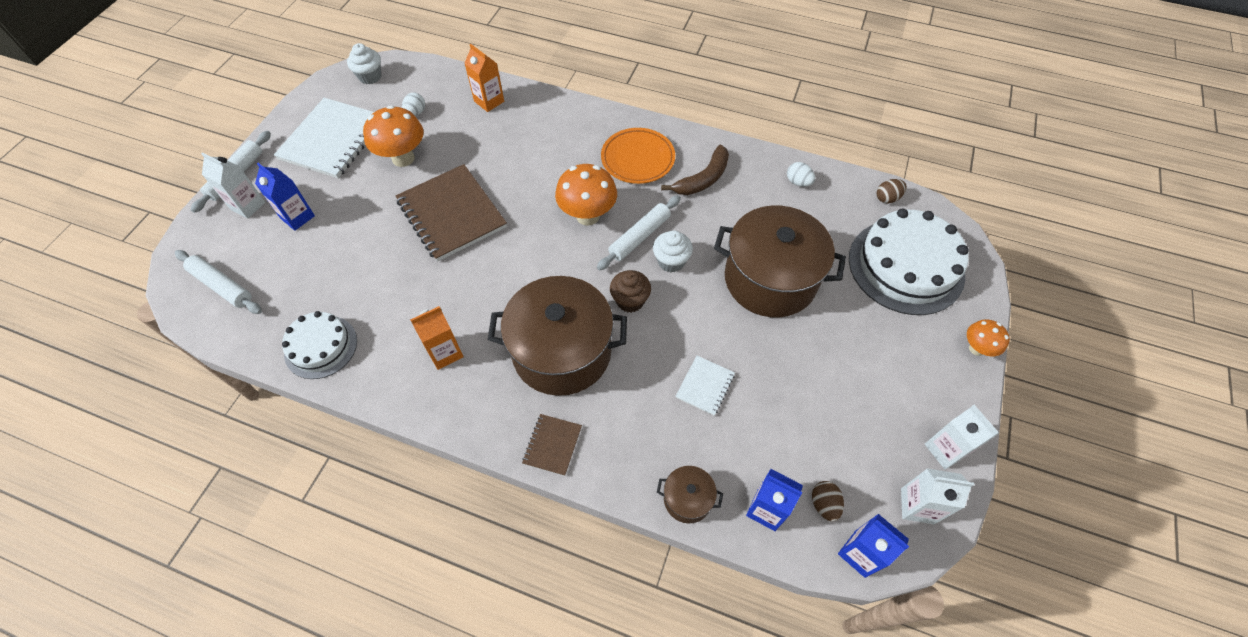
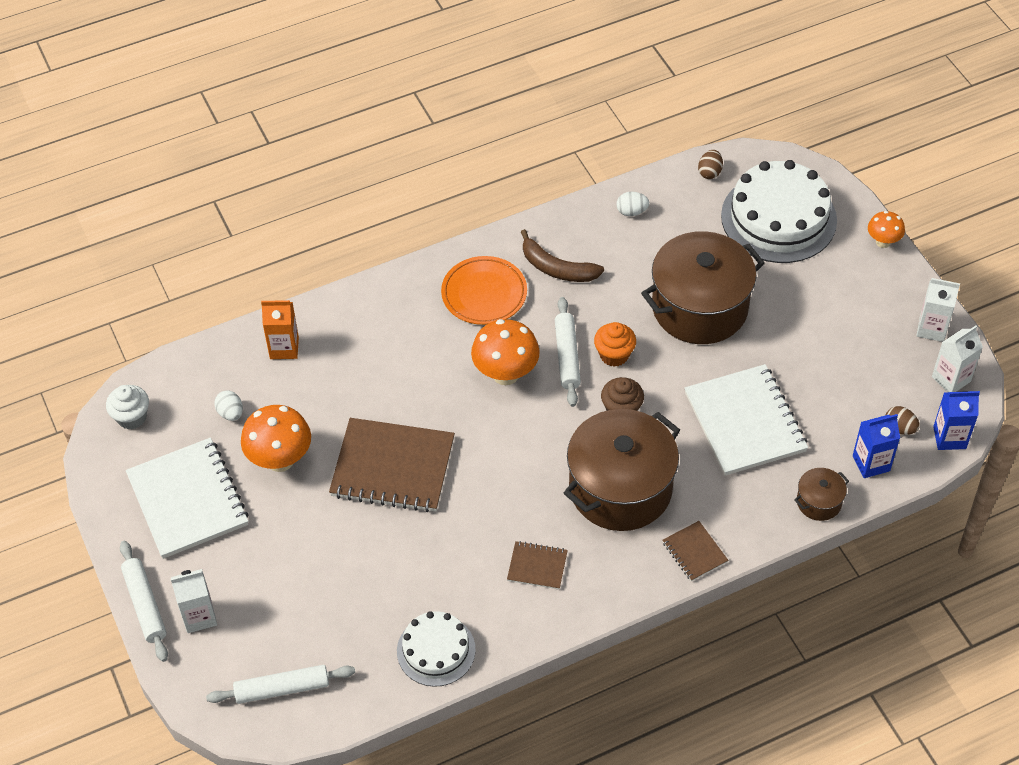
camera: 45 degrees left, 5 degrees down
blue carton [255,163,315,231] -> none
orange carton [410,306,463,370] -> brown notebook [507,541,568,589]
white cupcake [653,230,693,272] -> orange cupcake [594,322,636,367]
brown banana [661,144,729,195] -> brown banana turned 120 degrees clockwise [521,229,604,282]
white notebook [675,356,735,416] -> white notebook [684,364,808,476], size x2.11

